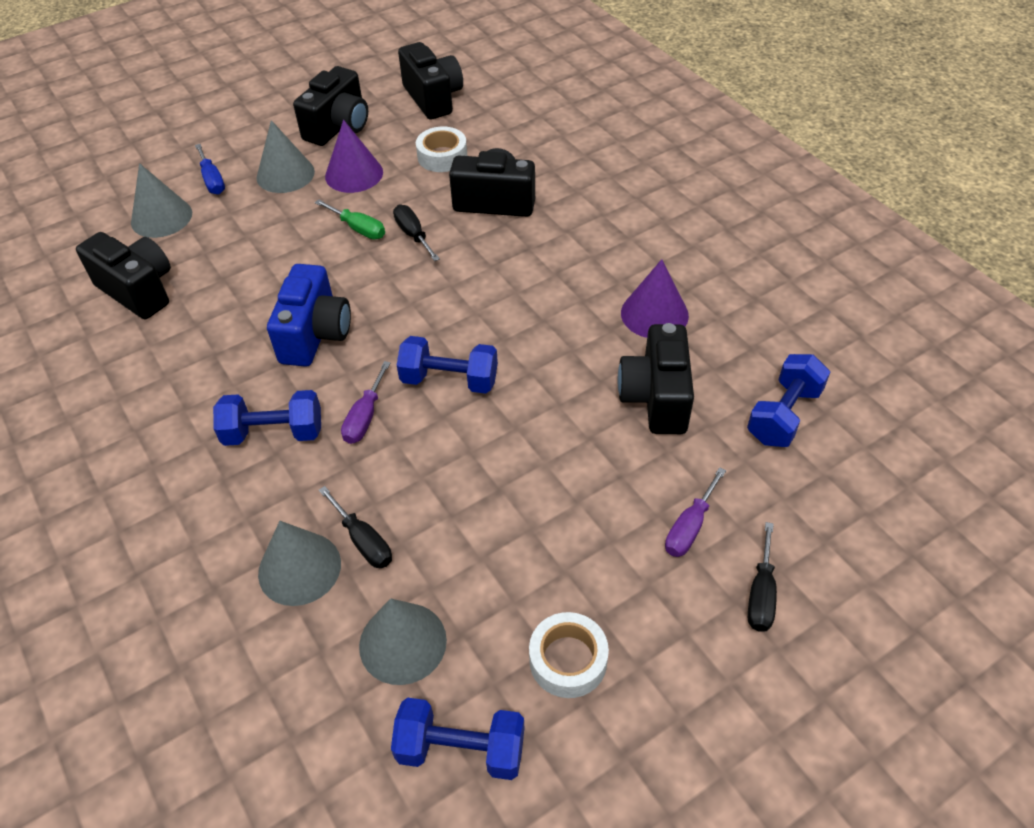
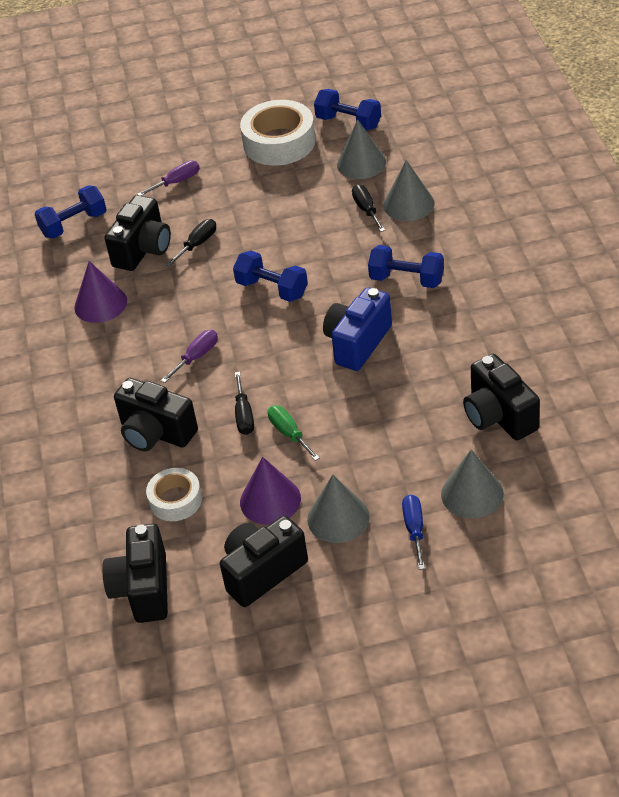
camera: 155 degrees left, 5 degrees down
purple screwdriver [341,361,390,444] -> purple screwdriver moved to [161,330,218,383]
white tape [529,612,609,698] -> white tape [240,100,316,166], size x1.71
black screwdriver [748,522,777,632] -> black screwdriver moved to [166,219,216,267]

